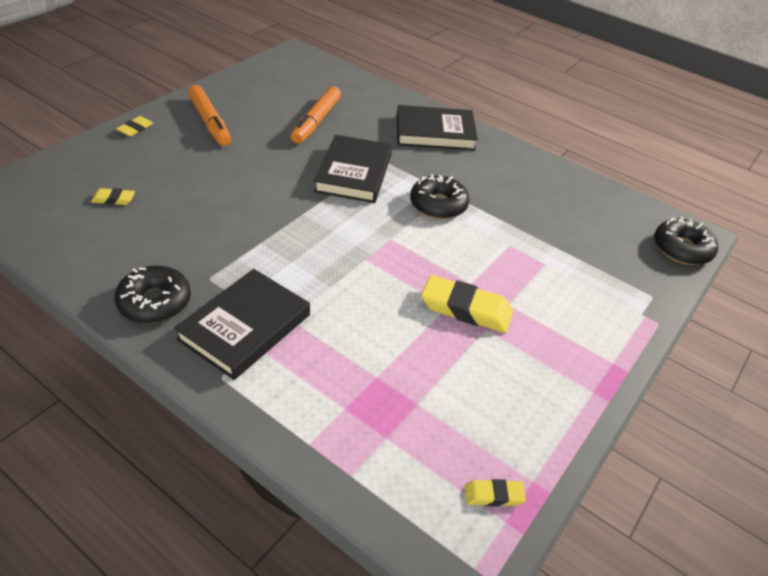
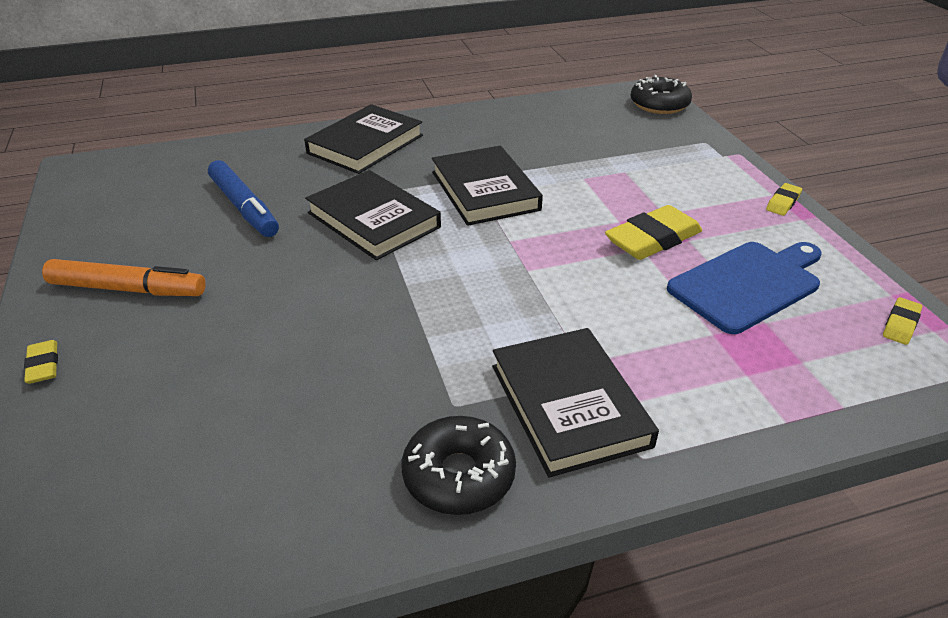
camera: 50 degrees left, 5 degrees down
yellow eraser [91,188,135,205] -> yellow eraser moved to [766,183,802,216]
orange marker [291,86,341,144] -> blue marker [208,160,279,237]
black donut [410,174,469,219] -> black book [432,146,543,226]
none -> blue cutting board [667,242,822,334]

